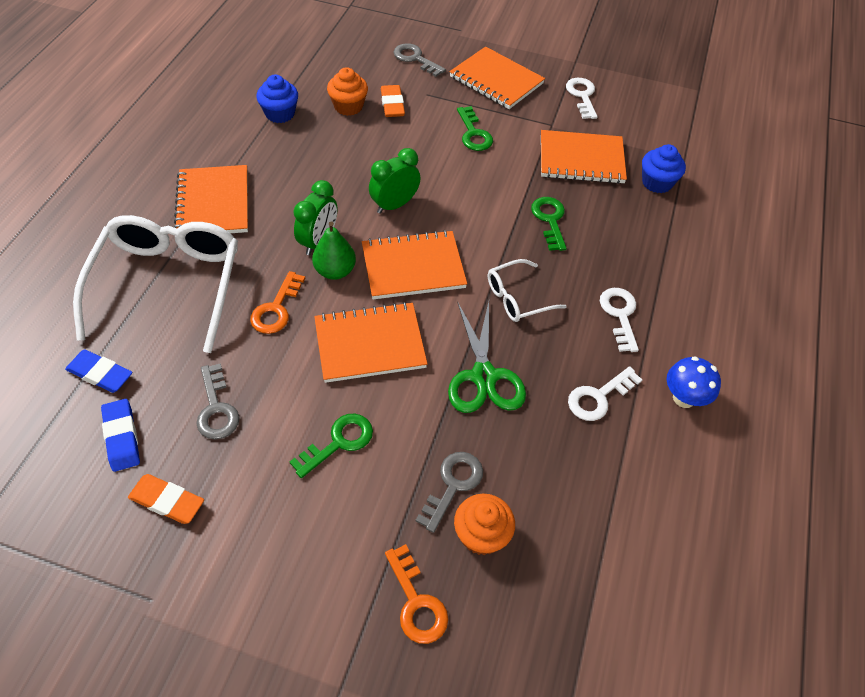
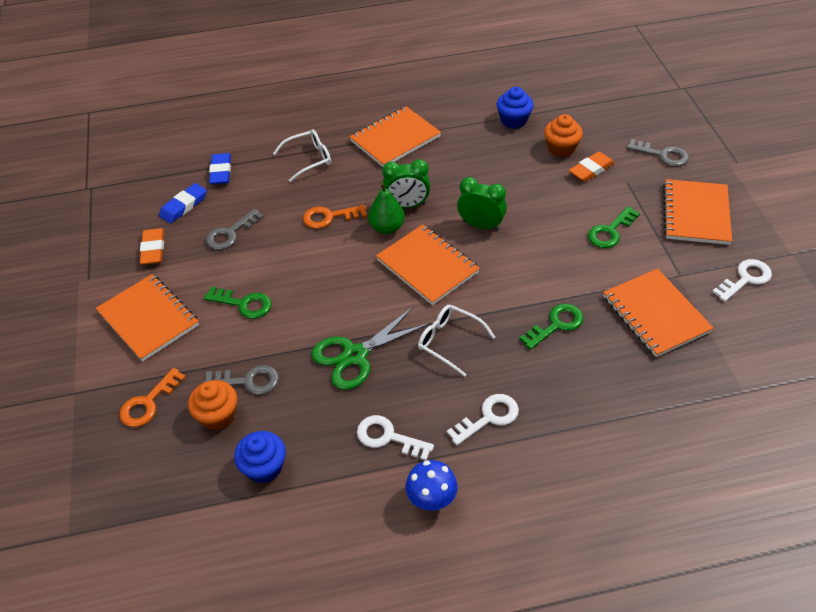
camera: 65 degrees right, 5 degrees down
white glasses [73,215,238,353] -> white glasses [273,130,331,182], size x0.49
orange notebook [314,302,427,383] -> orange notebook moved to [96,274,199,362]
grey key [393,43,446,77] -> grey key turned 105 degrees clockwise [627,139,689,167]
blue cupcake [642,144,686,193] -> blue cupcake moved to [234,431,286,484]

